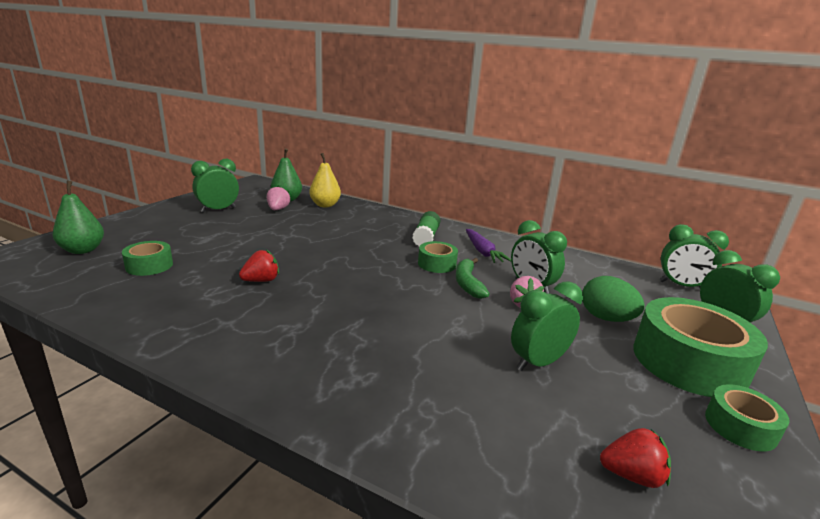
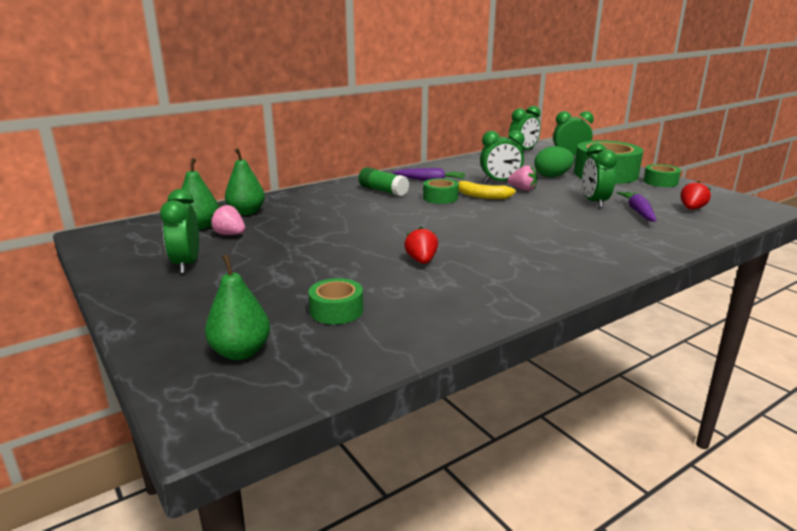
camera: 60 degrees left, 0 degrees up
yellow pear [309,153,341,207] -> green pear [225,148,265,215]
green banana [456,258,490,299] -> yellow banana [457,181,516,199]
none -> purple carrot [617,192,656,222]

